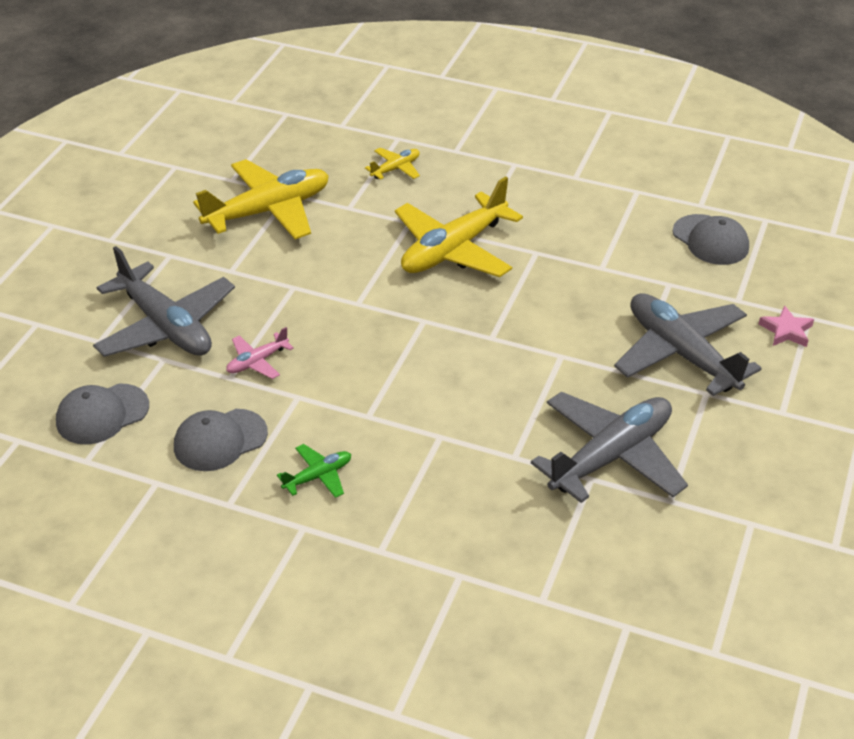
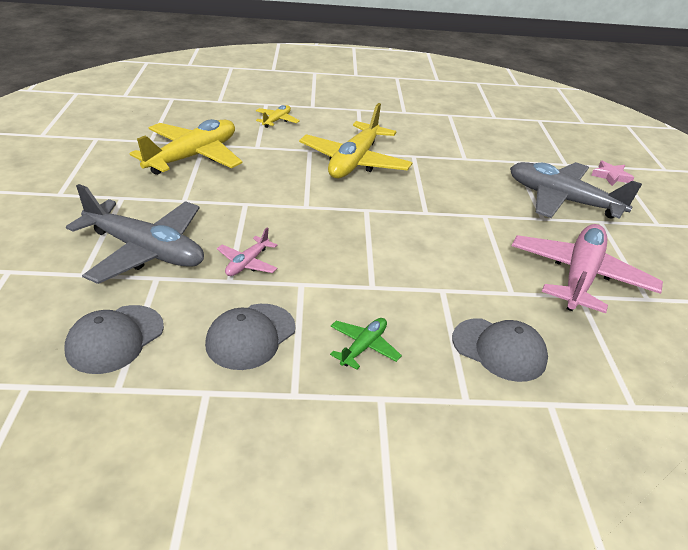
camera: 25 degrees left, 5 degrees down
grey plane [531,392,688,503] -> pink plane [512,224,663,313]
grey cap [673,214,749,265] -> grey cap moved to [452,318,548,382]

